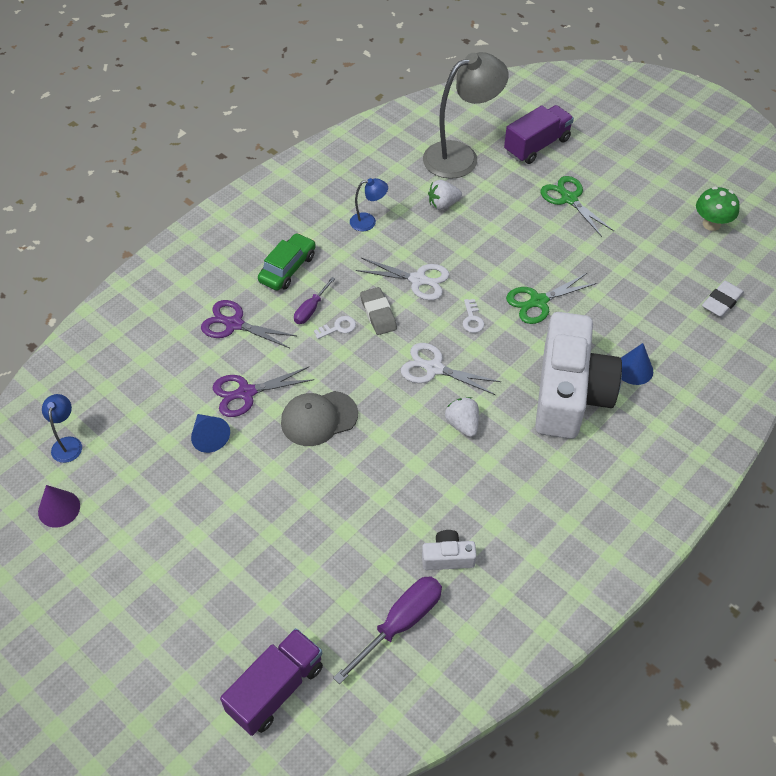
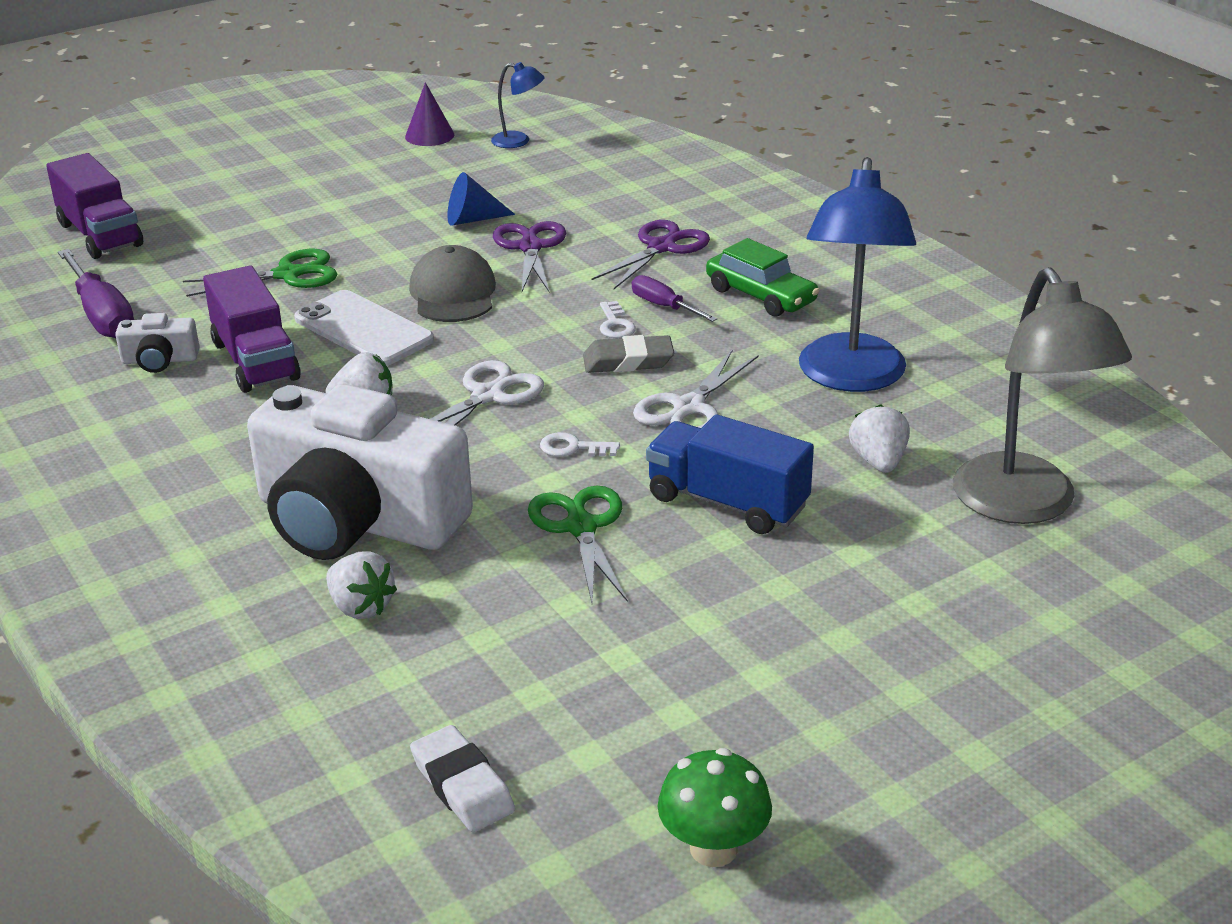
camera: 105 degrees right, 20 degrees down
blue lamp [350,178,388,231] -> blue lamp [799,157,916,392], size x2.20
white camera [422,530,477,570] -> white camera turned 75 degrees clockwise [115,313,199,373]
purple truck [504,105,574,164] -> purple truck moved to [203,265,301,393]
green scissors [540,176,614,237] -> green scissors moved to [183,249,337,297]
blue cone [621,343,653,385] -> white strawberry [326,552,397,619]
none -> white phone [294,290,434,366]
none -> blue truck [646,415,814,534]

